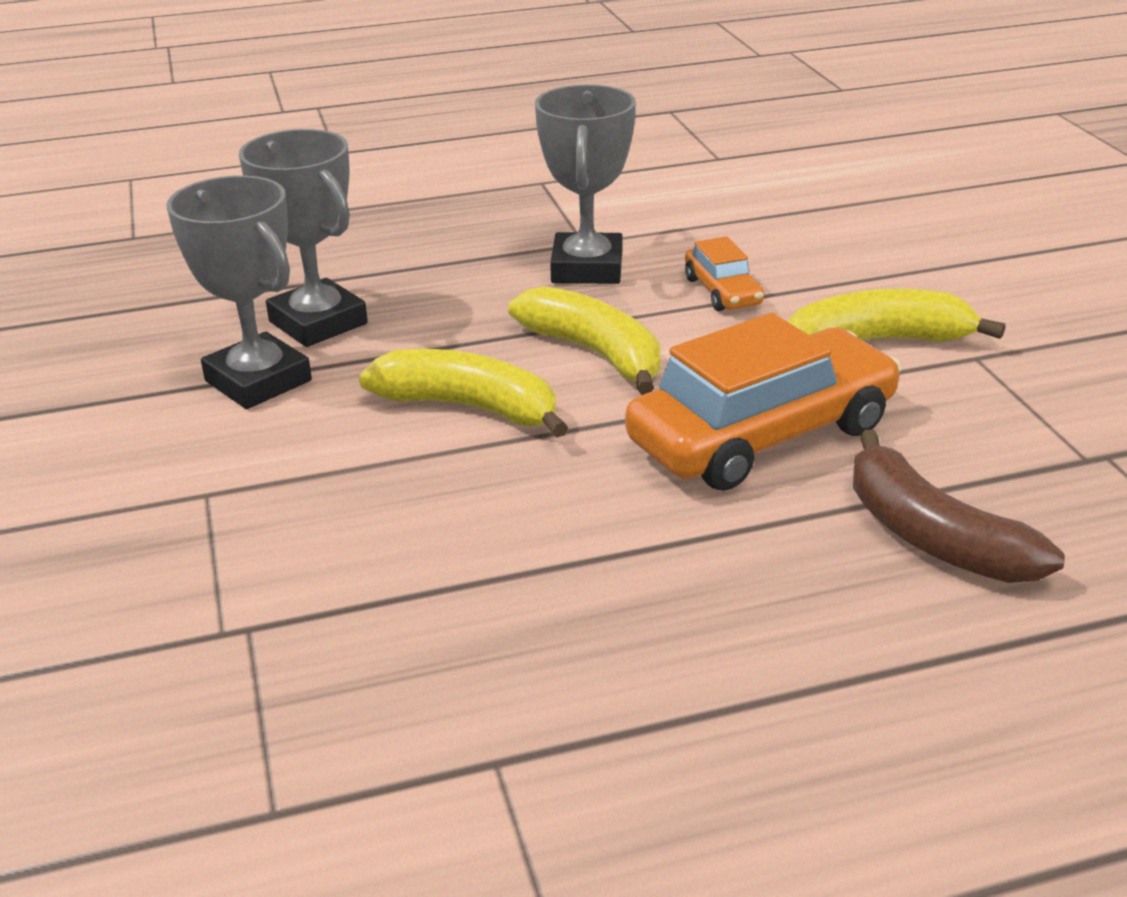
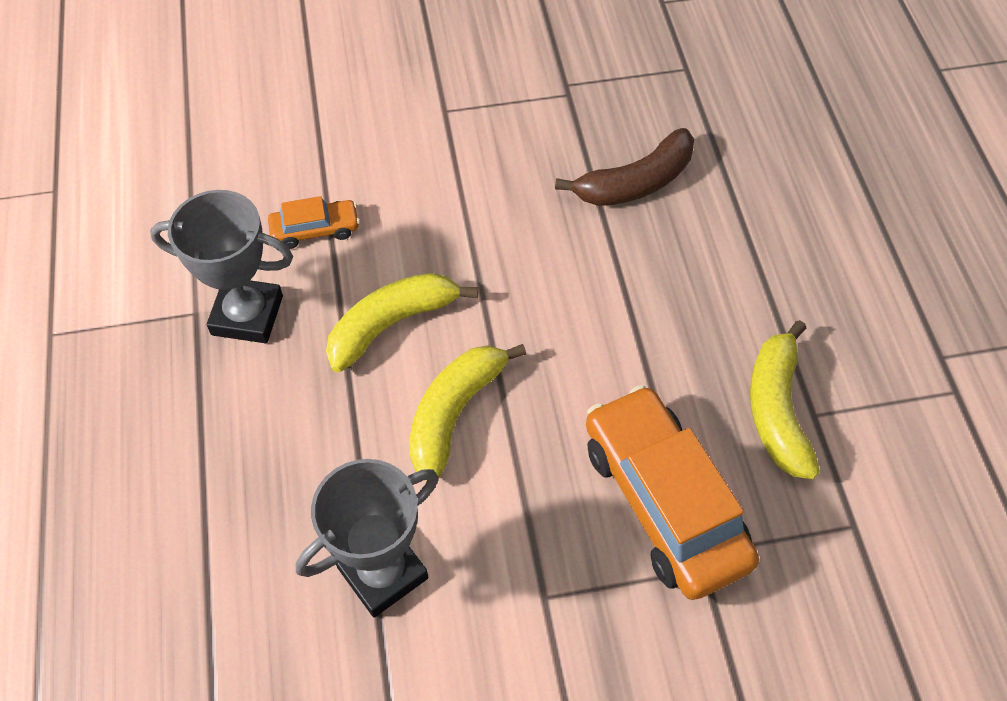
camera: 85 degrees left, 25 degrees up
grey trophy [239,129,368,347] -> none
orange car [625,313,902,491] -> orange car moved to [586,385,759,600]
yellow banana [788,289,1005,342] -> yellow banana moved to [750,320,820,479]

